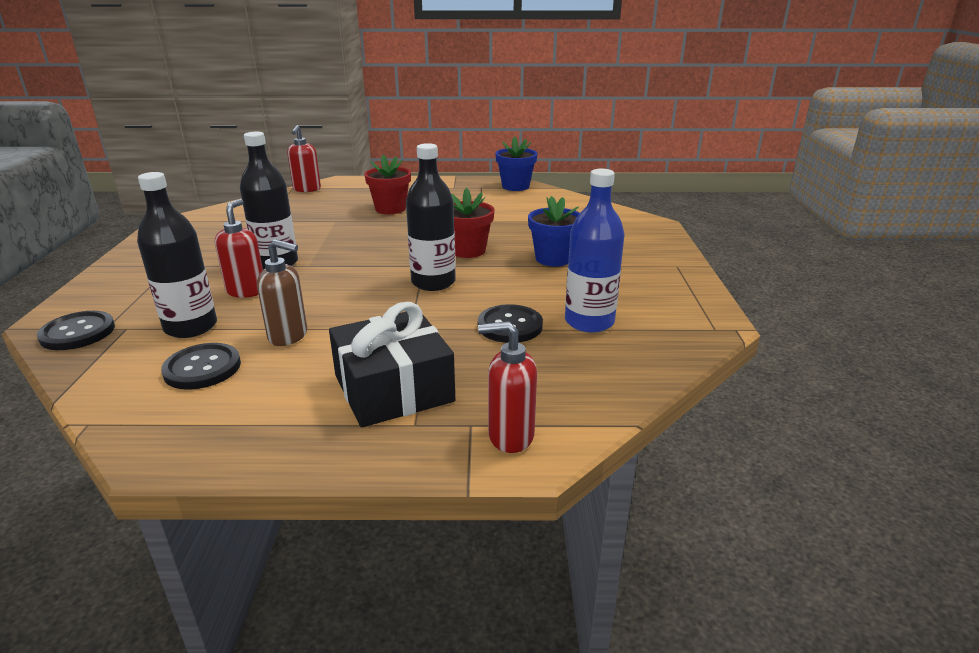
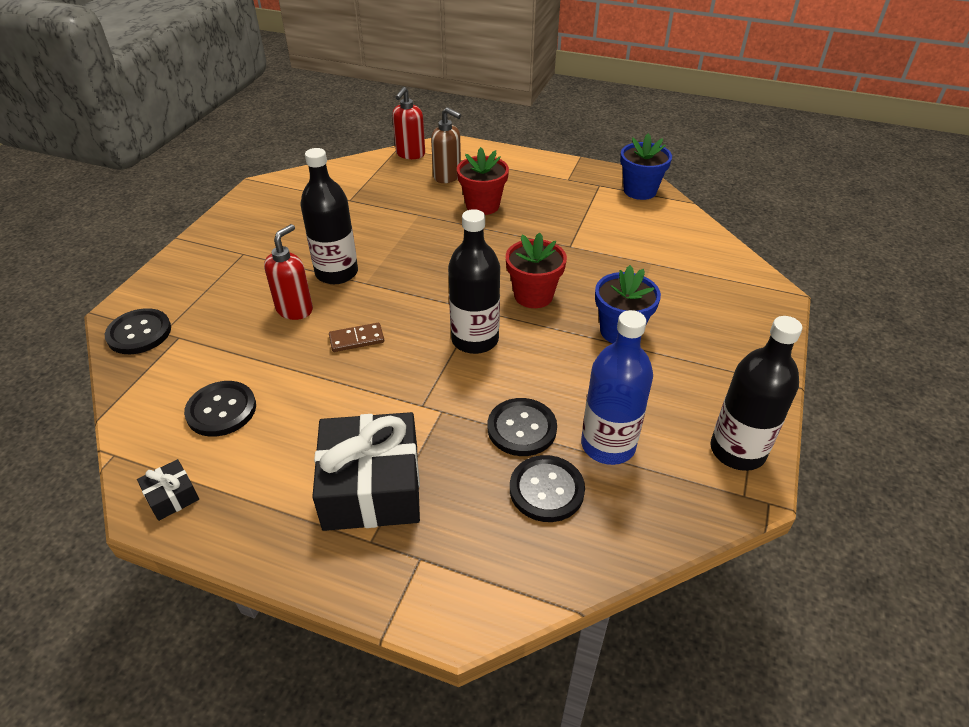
camera: 20 degrees right, 15 degrees up
black bottle [137,172,217,338] -> black bottle moved to [710,316,802,471]
brown soap dispenser [257,239,307,346] -> brown soap dispenser moved to [431,107,461,183]
red soap dispenser [478,321,537,453] -> none
none -> black gift [137,459,199,521]
none -> brown domino [329,323,384,352]
none -> black button [510,455,585,522]

